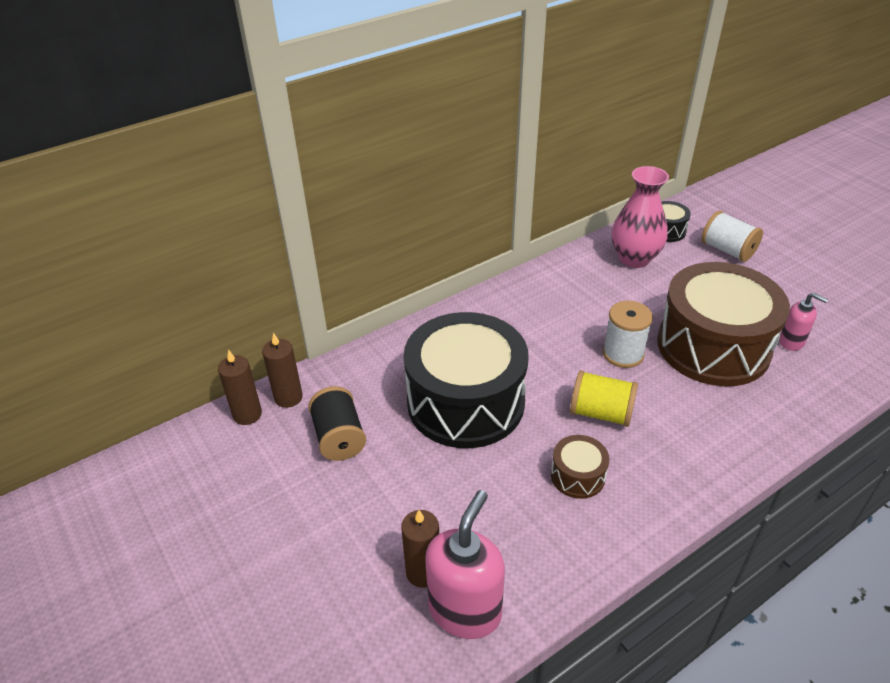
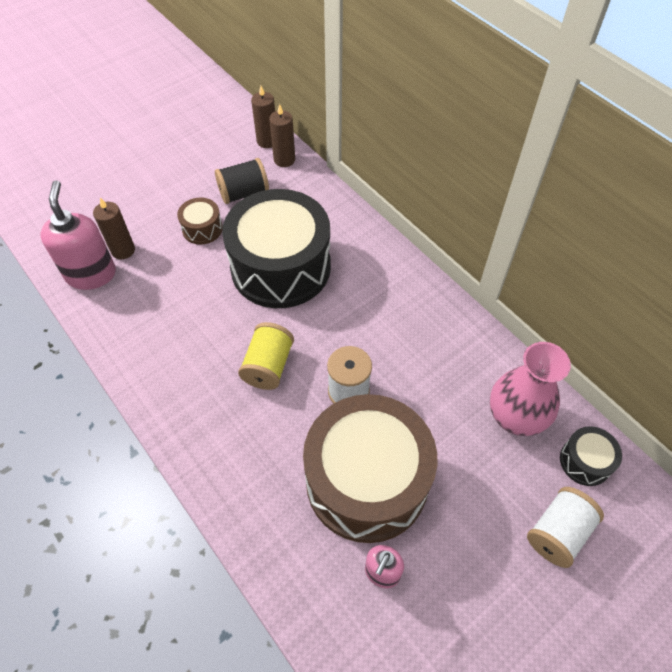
camera: 85 degrees right, 15 degrees up
pink soap dispenser [425,490,505,639] -> pink soap dispenser turned 120 degrees counterclockwise [40,180,116,290]
brown drum [551,435,609,499] -> brown drum moved to [177,198,223,245]

